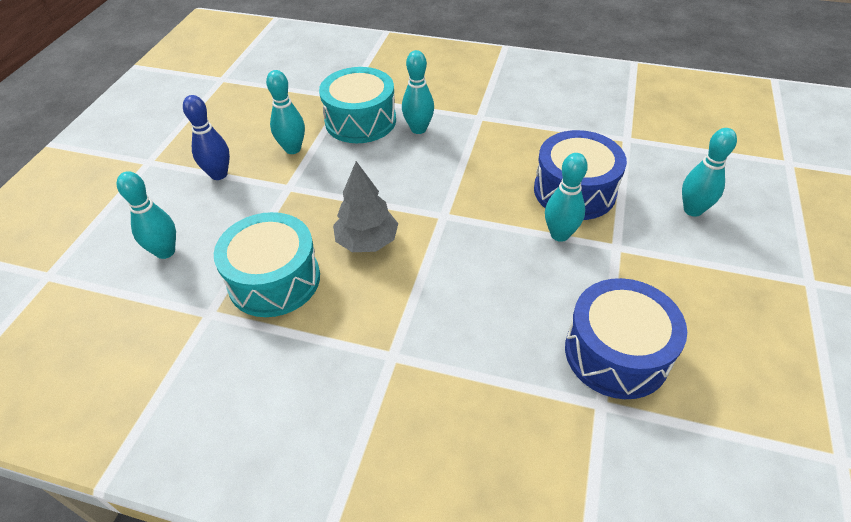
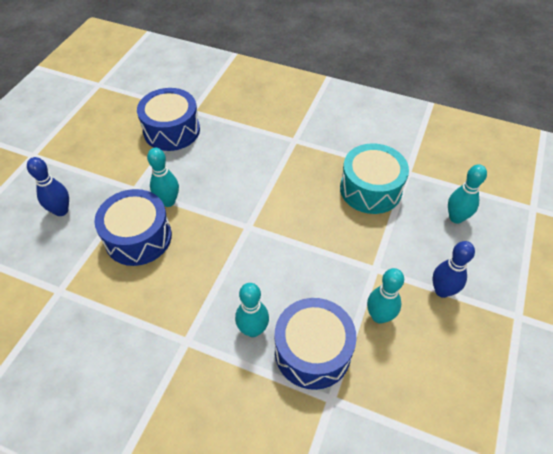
camera: 175 degrees left, 5 degrees up
turquoise drum [319,67,396,143] -> blue drum [275,298,357,390]
grey tree [333,161,398,252] -> none
turquoise bowling pin [682,128,737,217] -> blue bowling pin [27,157,69,216]

